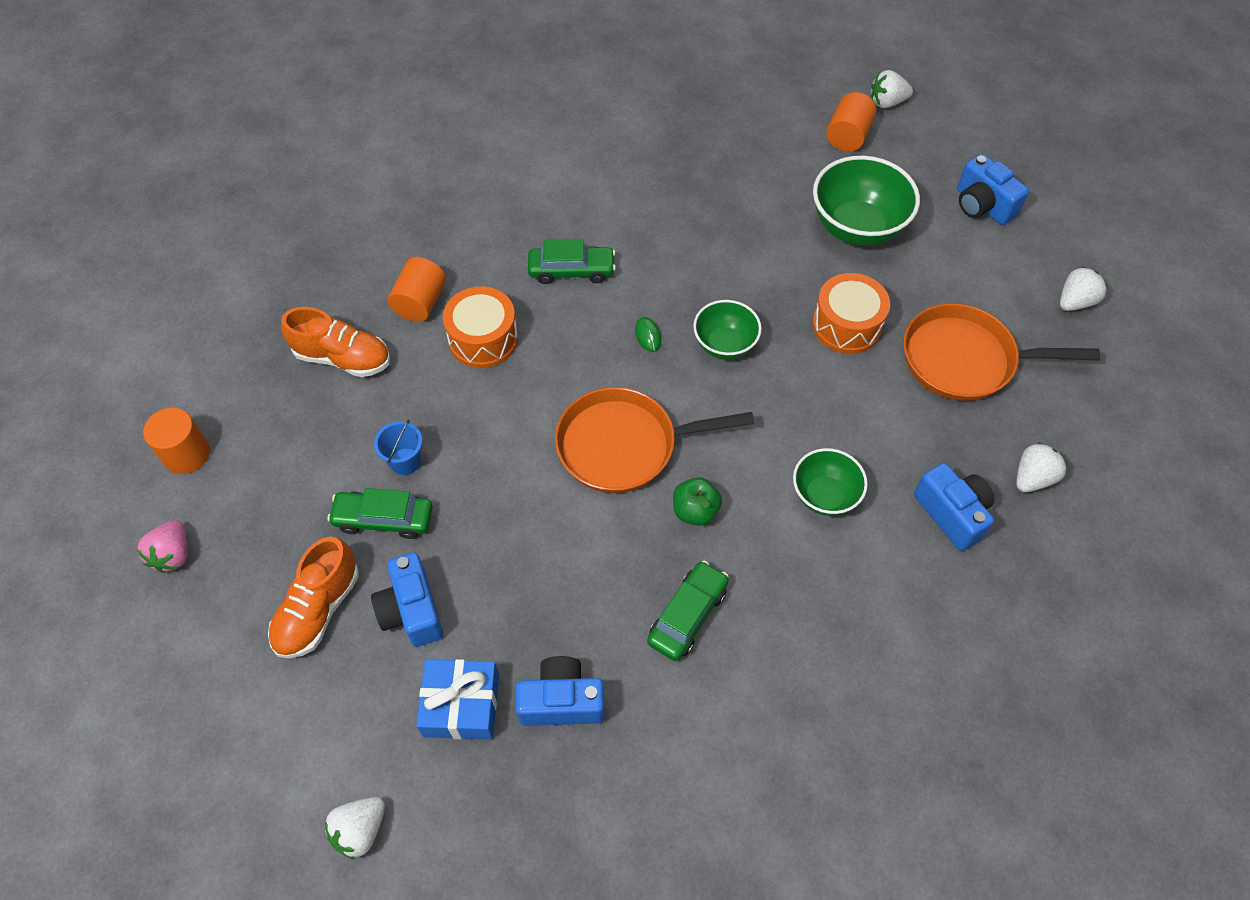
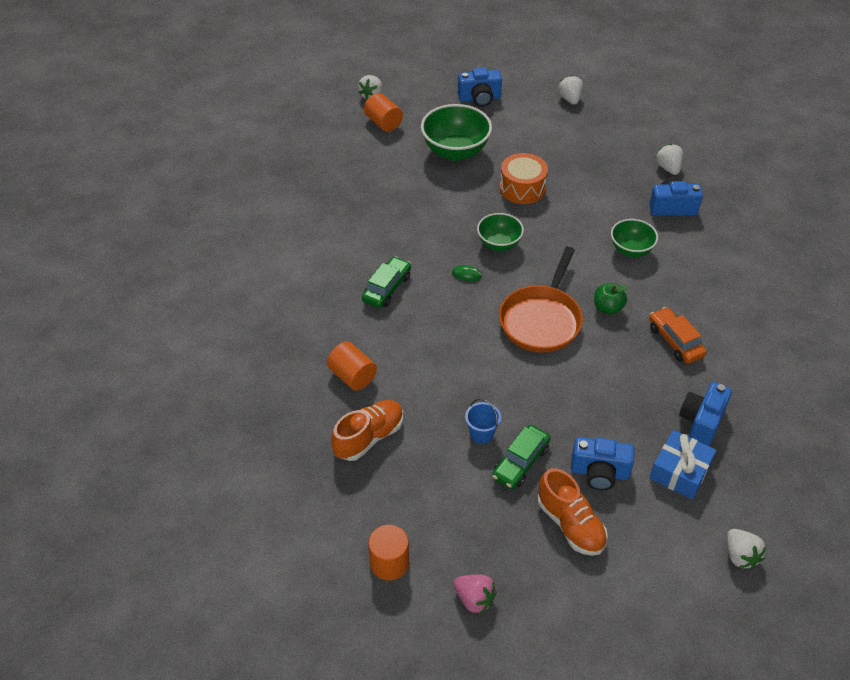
camera: 60 degrees left, 10 degrees down
orange drum [443,286,518,368] -> none
green car [647,561,729,661] -> orange car [649,307,707,364]
orange pan [903,304,1100,401] -> none

